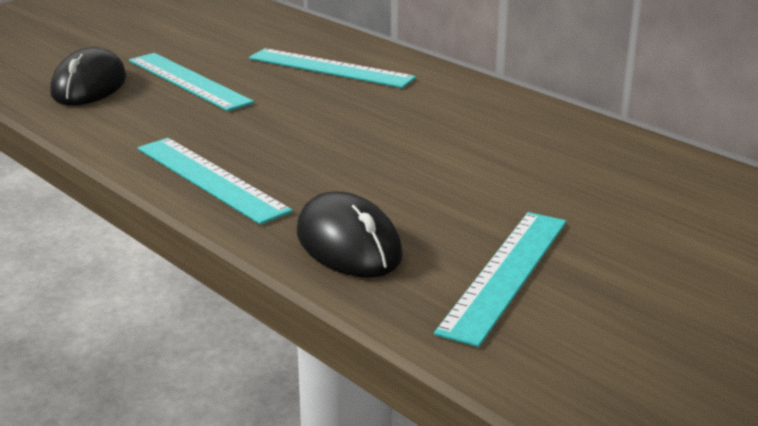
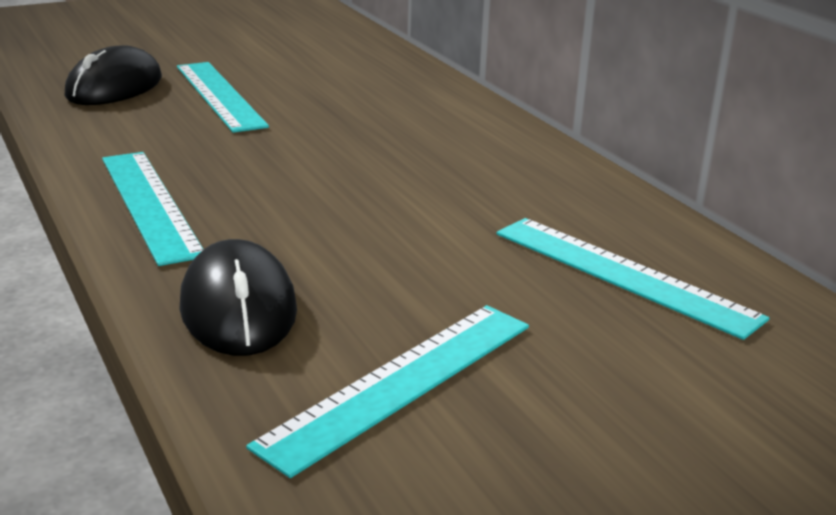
camera: 15 degrees right, 0 degrees up
turquoise ruler [249,48,416,88] -> turquoise ruler moved to [496,218,769,340]

